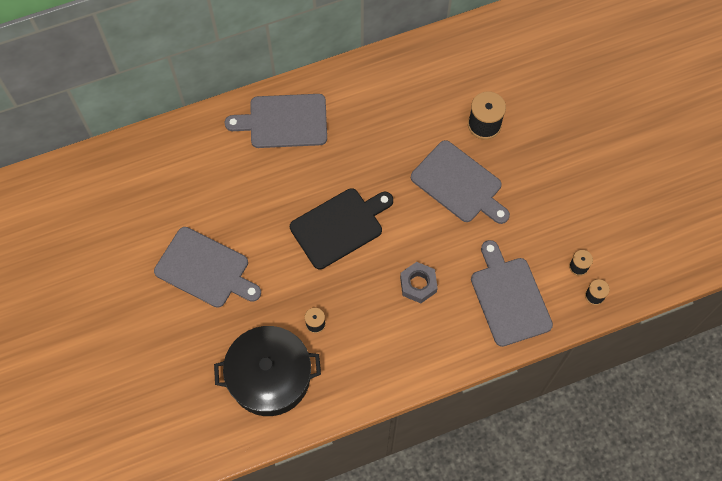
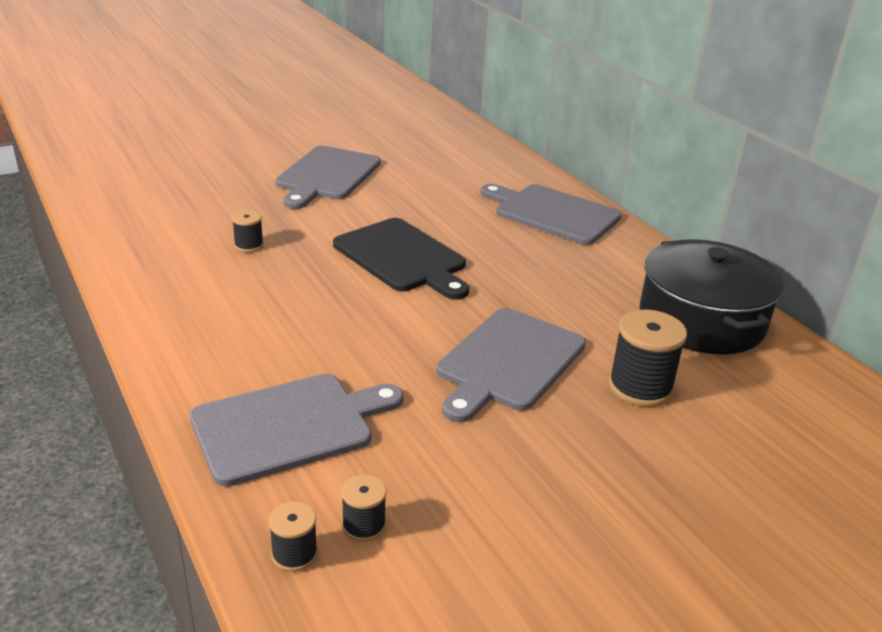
camera: 80 degrees right, 35 degrees down
black pot [214,326,321,416] -> black pot moved to [640,239,784,355]
grey cutting board [225,94,327,148] -> grey cutting board turned 45 degrees counterclockwise [481,184,622,245]
grey nut [400,262,438,303] -> none

